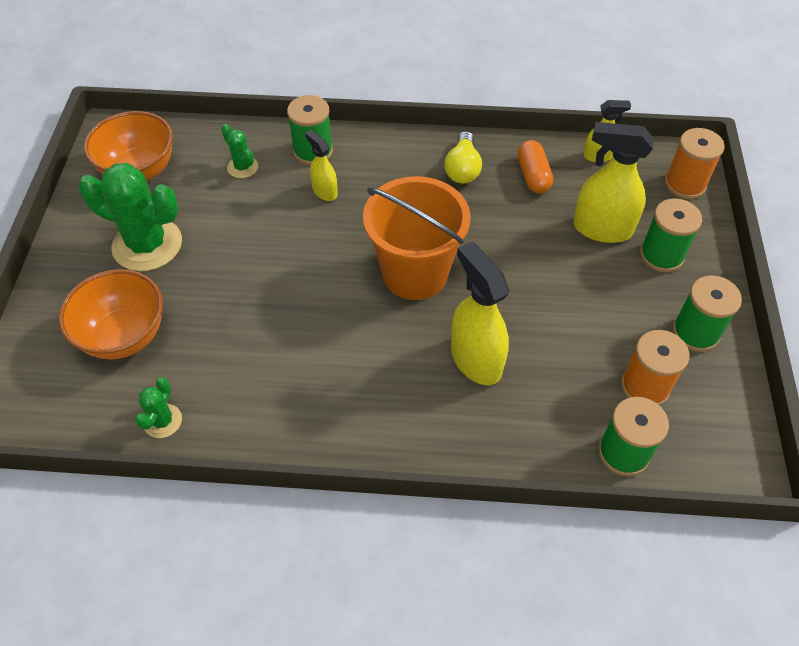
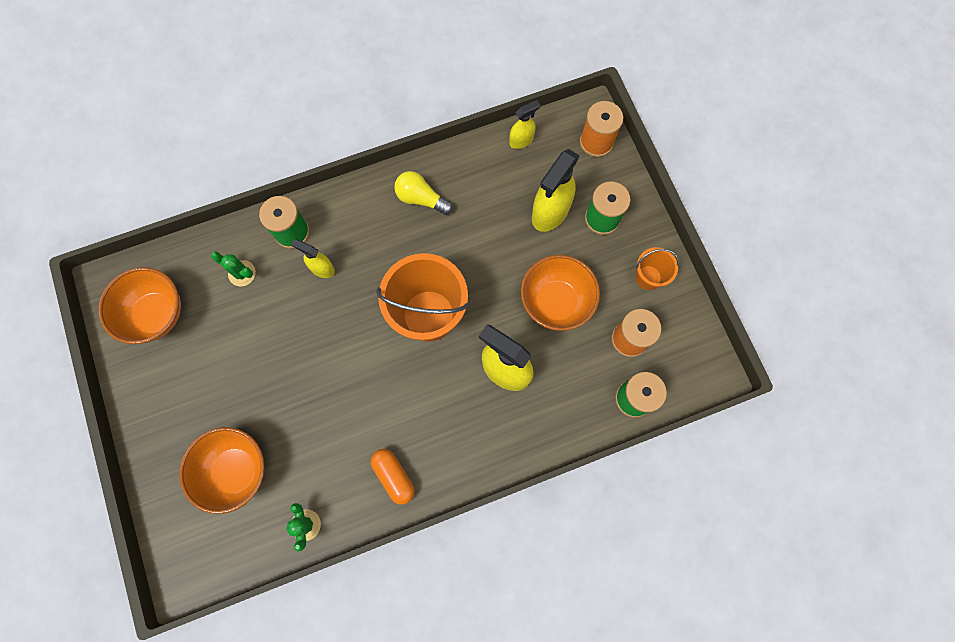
camera: 25 degrees left, 20 degrees up
green cactus [79,163,182,271] -> none
yellow light bulb [444,131,482,183] -> yellow light bulb turned 135 degrees clockwise [394,171,453,215]
orange capsule [517,140,553,193] -> orange capsule moved to [371,449,415,505]
yellow spray bottle [573,122,654,243] -> yellow spray bottle turned 45 degrees counterclockwise [532,149,580,232]
green spool [673,275,742,352] -> orange bucket [636,247,679,290]
none -> orange bowl [521,255,600,331]

